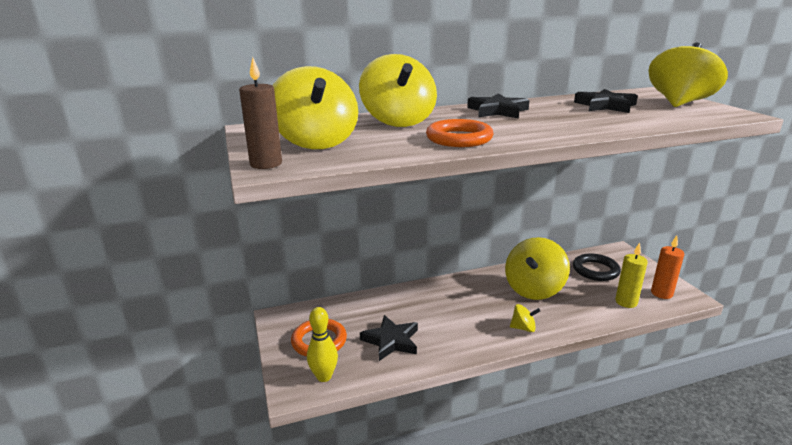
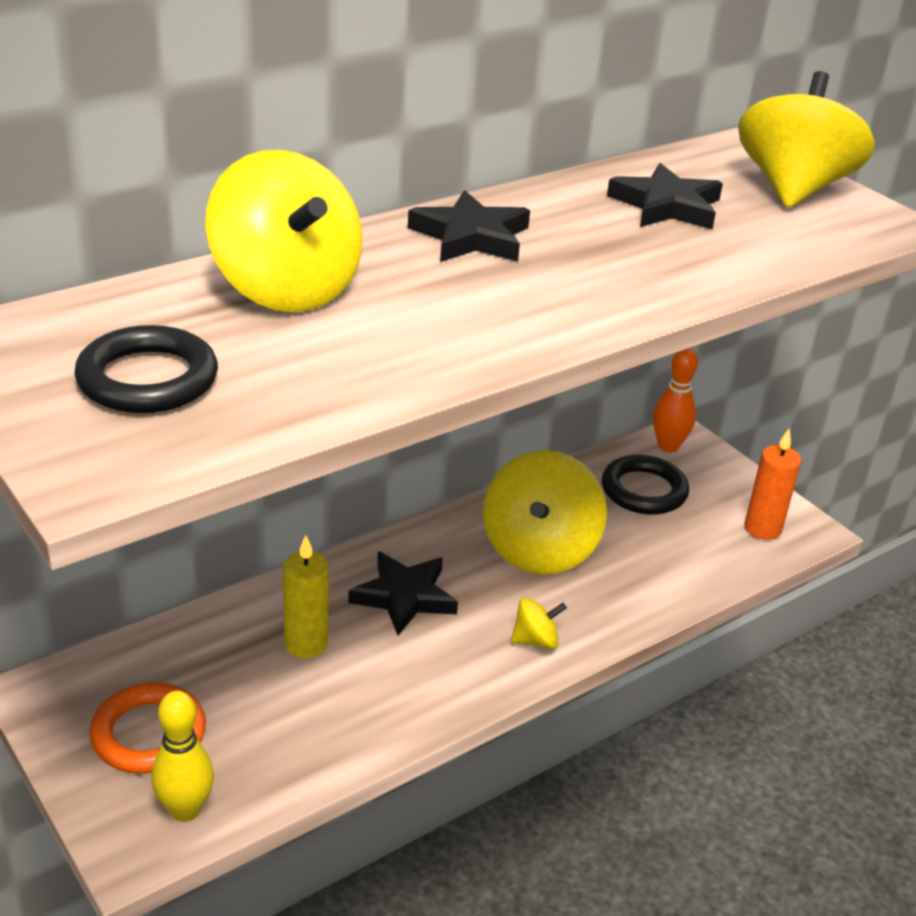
camera: 20 degrees left, 10 degrees up
brown candle [239,57,282,169] -> none
yellow spinning top [272,66,358,149] -> black ring [74,325,218,413]
black star [360,315,418,361] -> black star moved to [348,551,458,636]
orange ring [426,119,493,147] -> none
yellow candle [615,243,648,308] -> yellow candle moved to [283,535,329,658]
none -> orange bowling pin [653,348,698,452]

